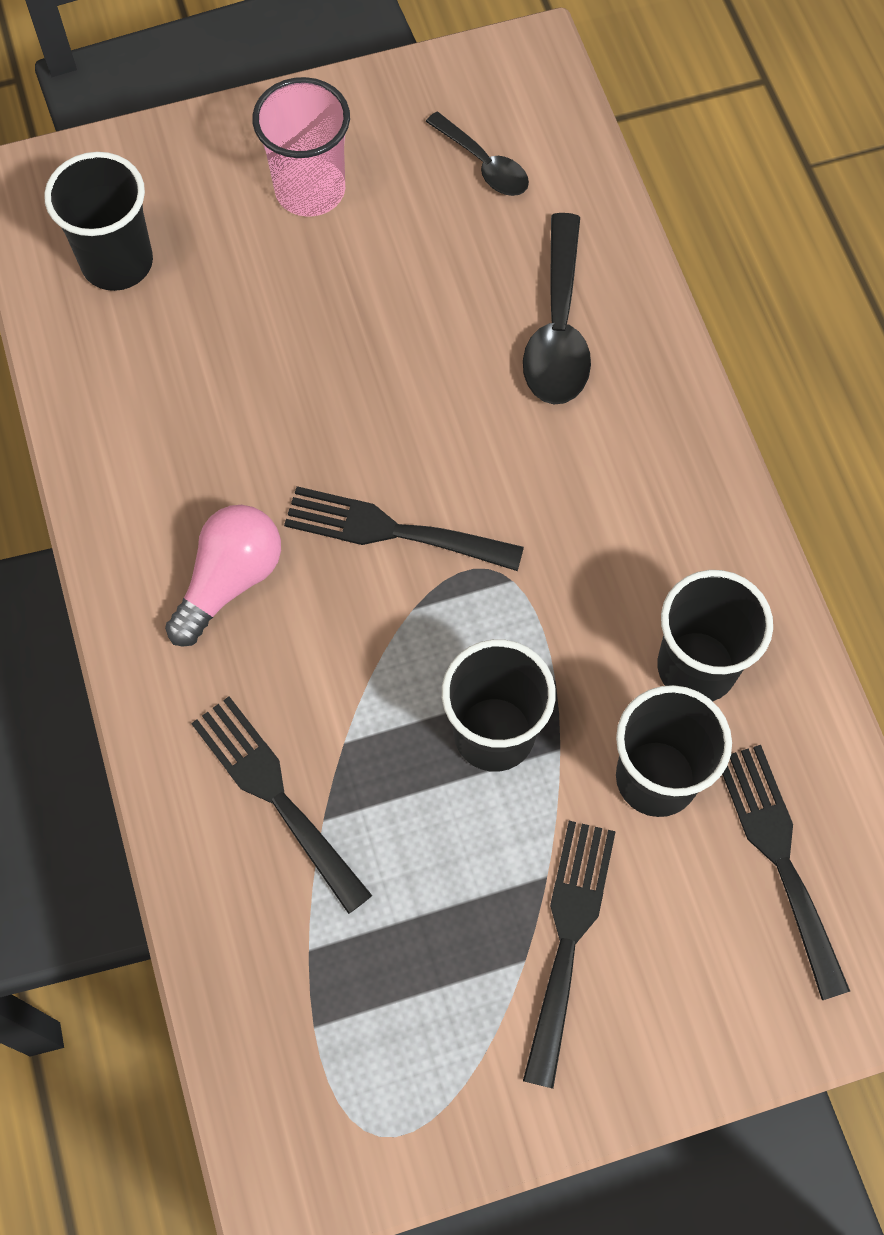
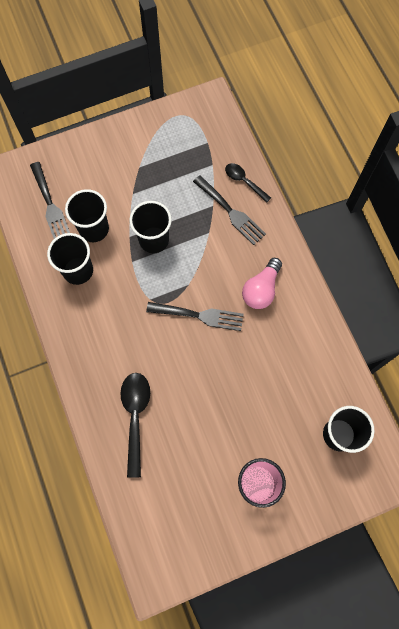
camera: 175 degrees right, 5 degrees up
black spoon [426,112,529,196] -> black spoon moved to [225,163,271,203]
black fork [523,821,616,1089] -> none

